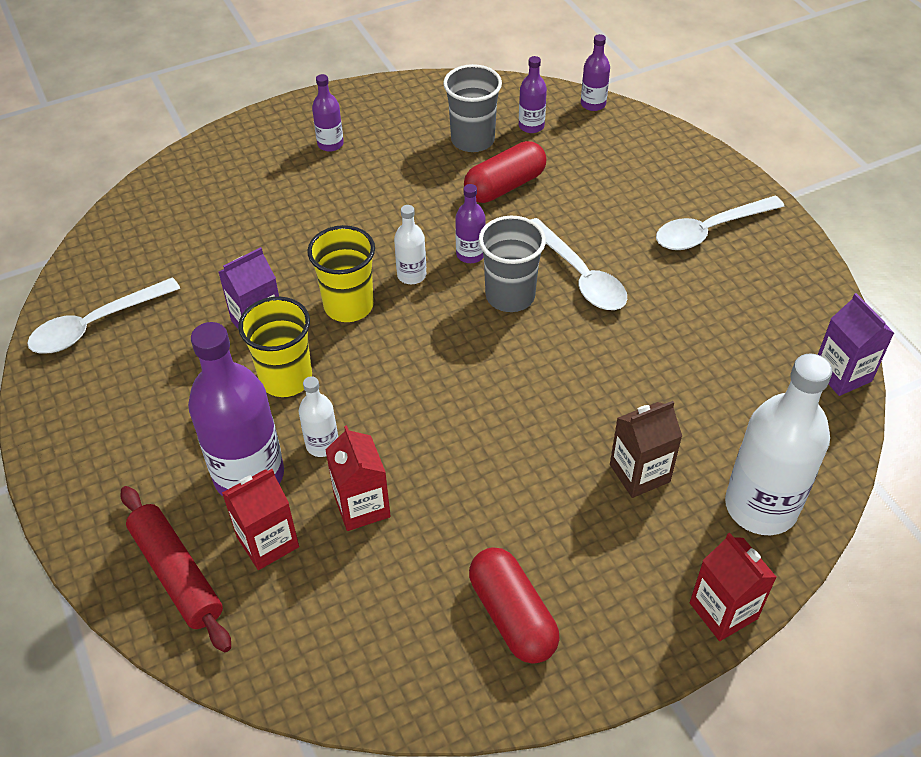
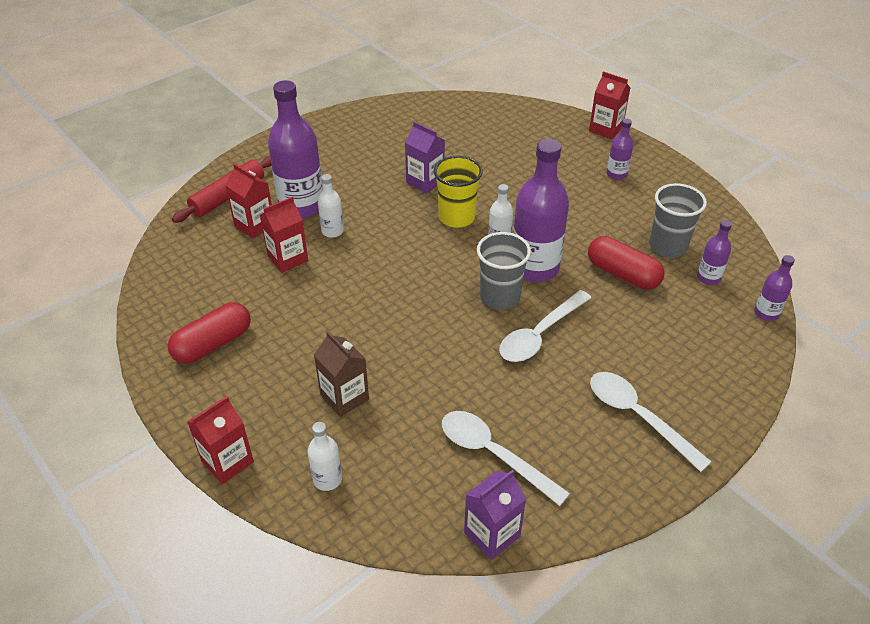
camera: 75 degrees right, 5 degrees down
white spoon [27,277,180,353] -> white spoon moved to [442,411,570,506]
yellow cup [238,297,312,397] -> none
purple bottle [455,184,485,263] -> purple bottle [513,139,569,282], size x2.09
white bottle [725,353,832,535] -> white bottle [308,422,342,491], size x0.48
none -> red carton [589,71,630,139]

